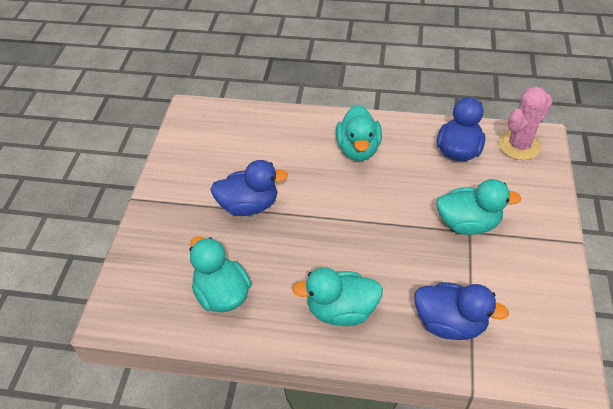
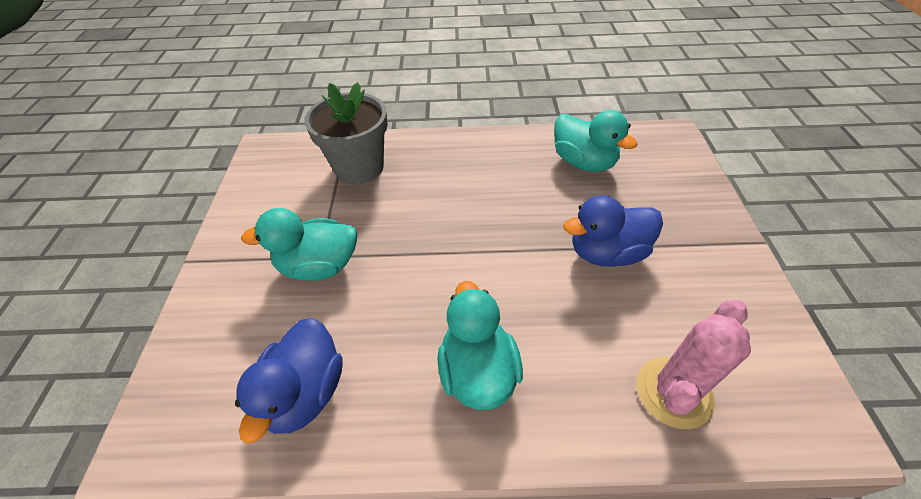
camera: 170 degrees right, 0 degrees up
turquoise duck [292,267,383,326] -> none
blue duck [414,282,509,340] -> grey flower pot [304,82,388,184]
pink cactus [499,86,553,160] -> pink cactus moved to [637,300,751,429]

